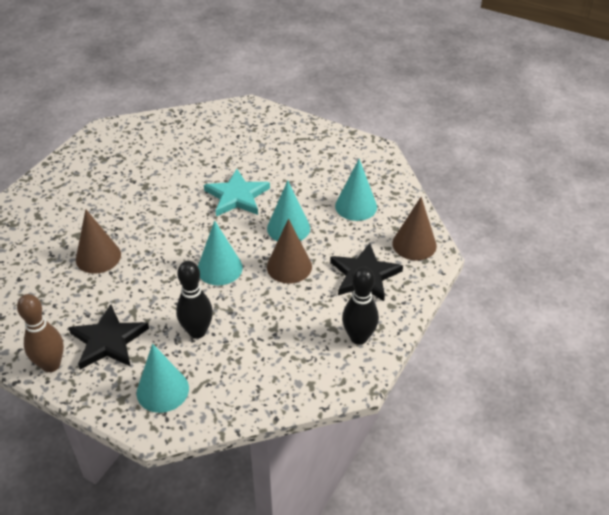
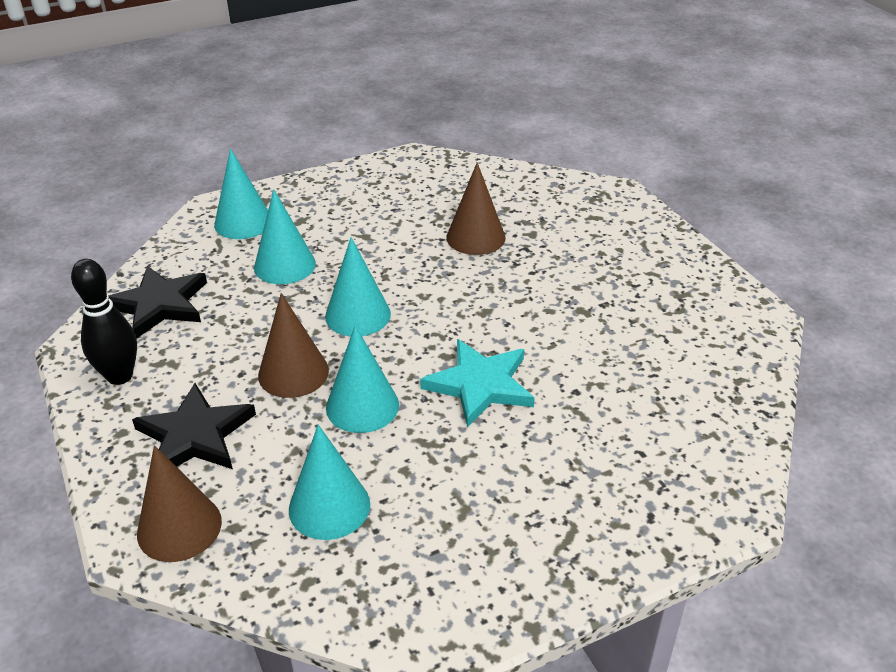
camera: 125 degrees right, 5 degrees down
brown bowling pin [17,294,64,372] -> none
black star [68,304,149,370] -> black star moved to [108,266,207,338]
black bowling pin [176,261,213,339] -> turquoise cone [254,189,316,284]

